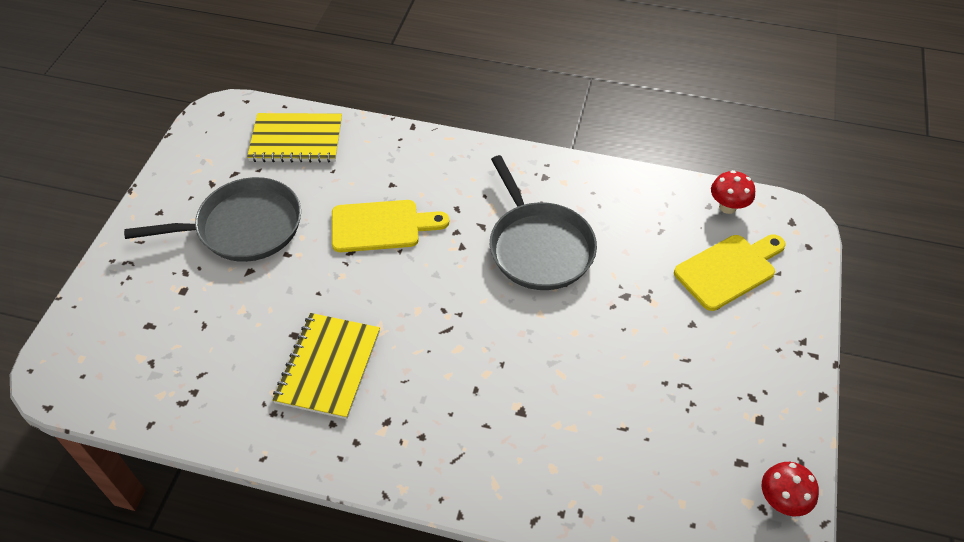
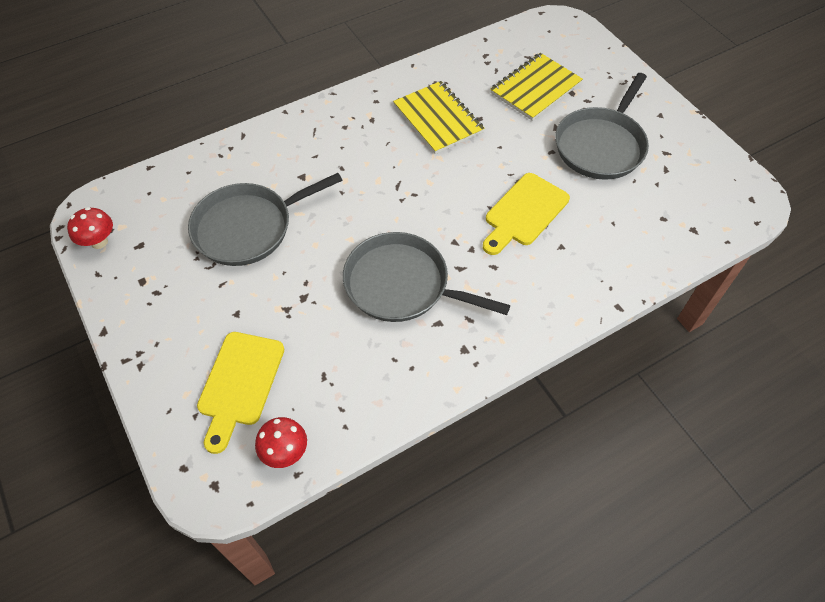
camera: 135 degrees right, 5 degrees up
yellow notebook [247,113,342,163] -> yellow notebook moved to [490,53,583,121]
none -> grey pan [188,173,342,266]

